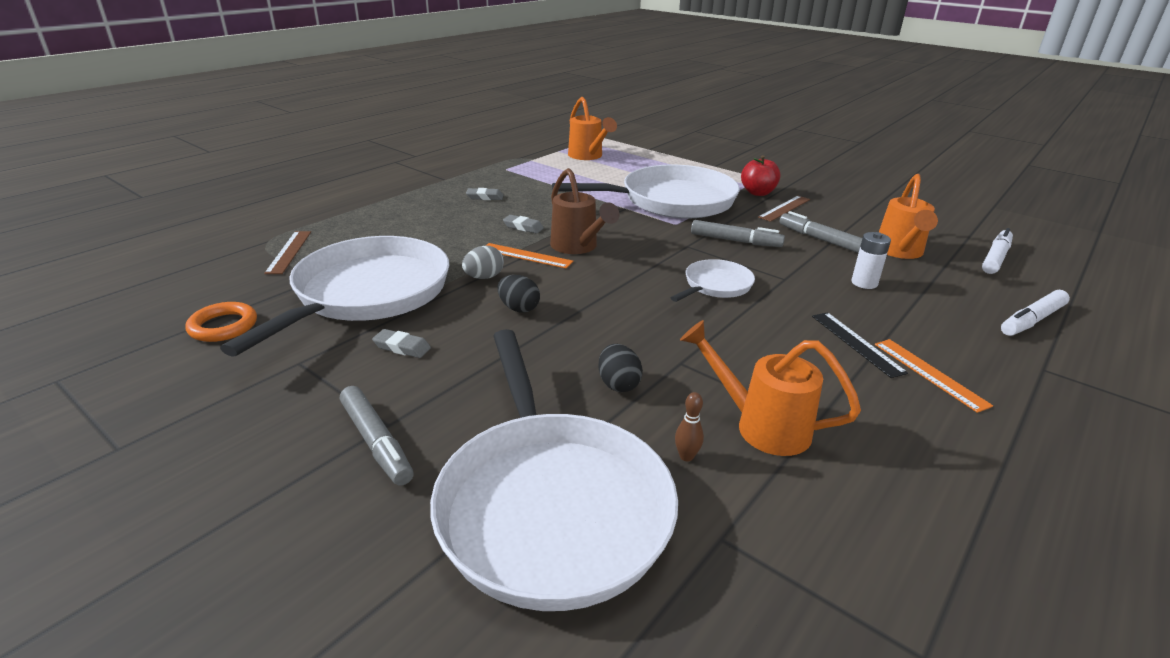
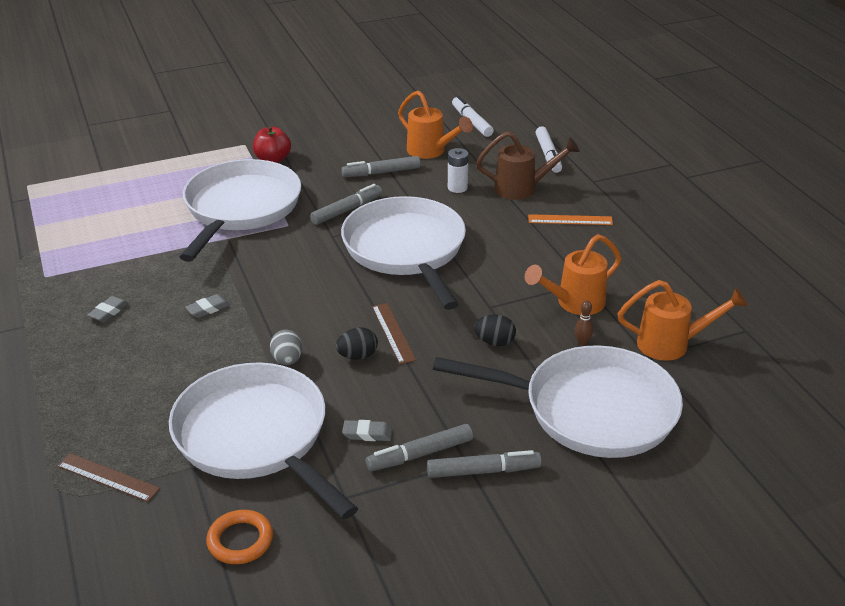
camera: 60 degrees left, 5 degrees up
grey eraser [372,329,431,358] -> grey eraser turned 45 degrees clockwise [342,420,392,441]
orange ruler [486,243,573,269] -> none
brown watering can [550,168,620,254] -> brown watering can moved to [476,131,580,200]
orange watering can [568,97,617,160] -> orange watering can moved to [617,280,748,361]
white pan [671,259,755,302] -> white pan [341,196,466,310], size x2.13
brown ruler [758,196,810,222] -> brown ruler moved to [372,303,416,364]
black ruler [812,312,908,378] -> none
none -> grey marker [366,424,473,471]

